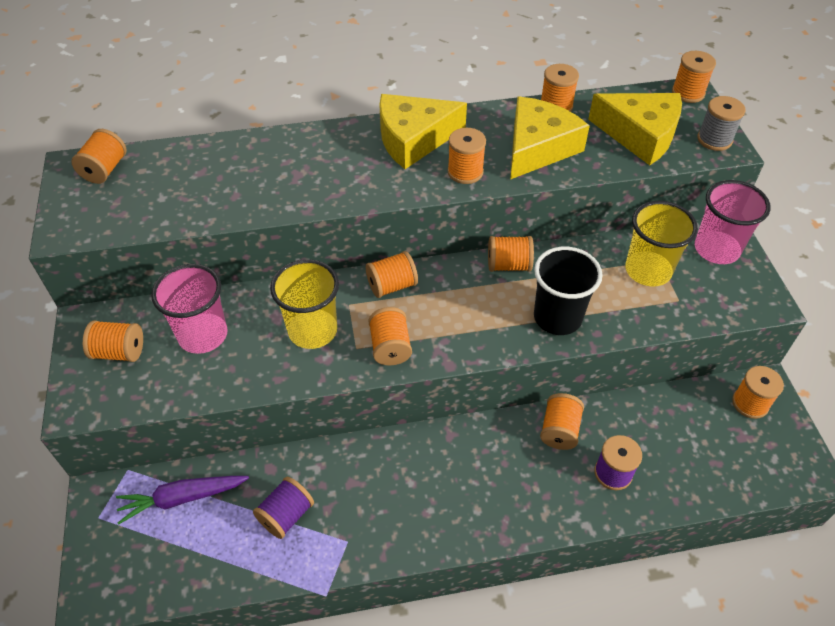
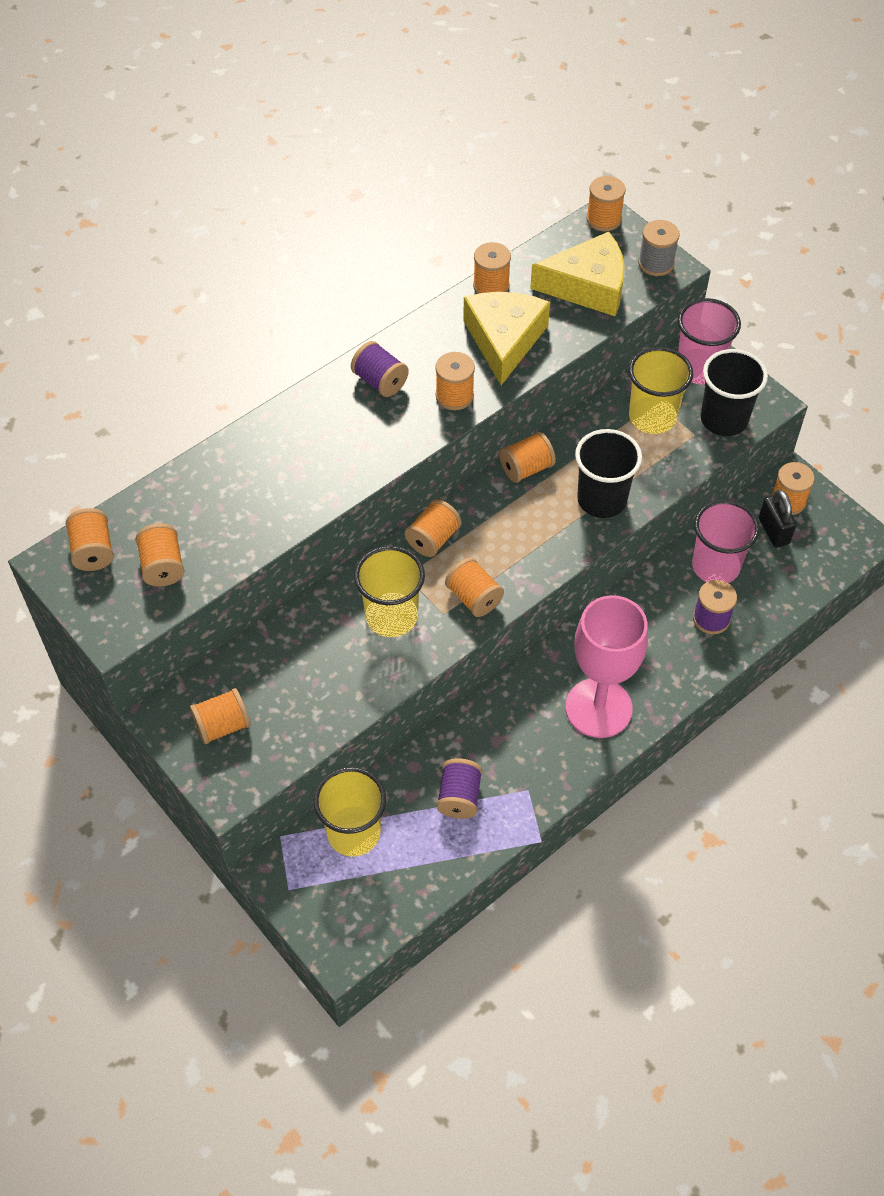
camera: 30 degrees left, 5 degrees up
purple carrot [116,476,249,524] -> yellow cup [314,767,386,857]
pink cup [151,264,228,354] -> pink cup moved to [692,500,759,583]
yellow cheese [379,94,467,169] -> purple spool [351,341,409,397]
orange spool [540,393,584,450] -> orange spool moved to [136,523,185,587]
none -> pink goblet [565,595,648,738]
none -> black cup [701,349,768,436]
none -> black padlock [759,489,796,548]

